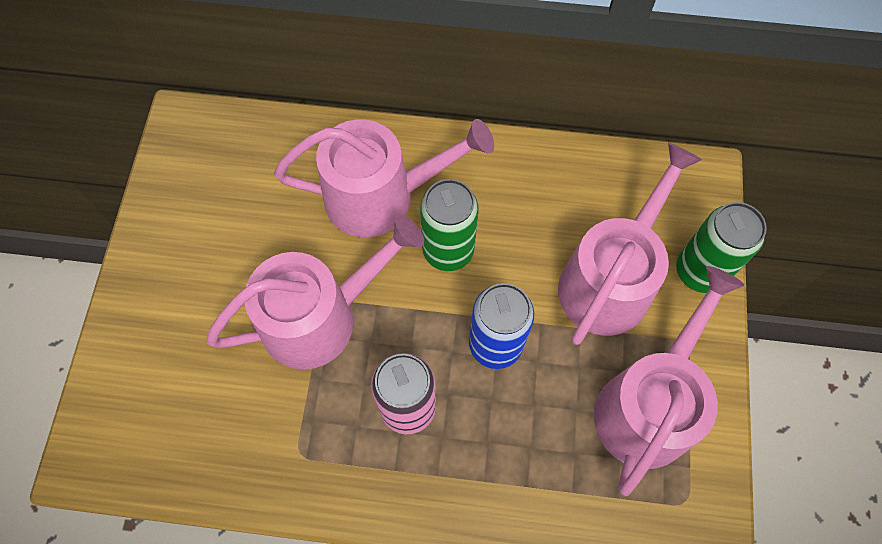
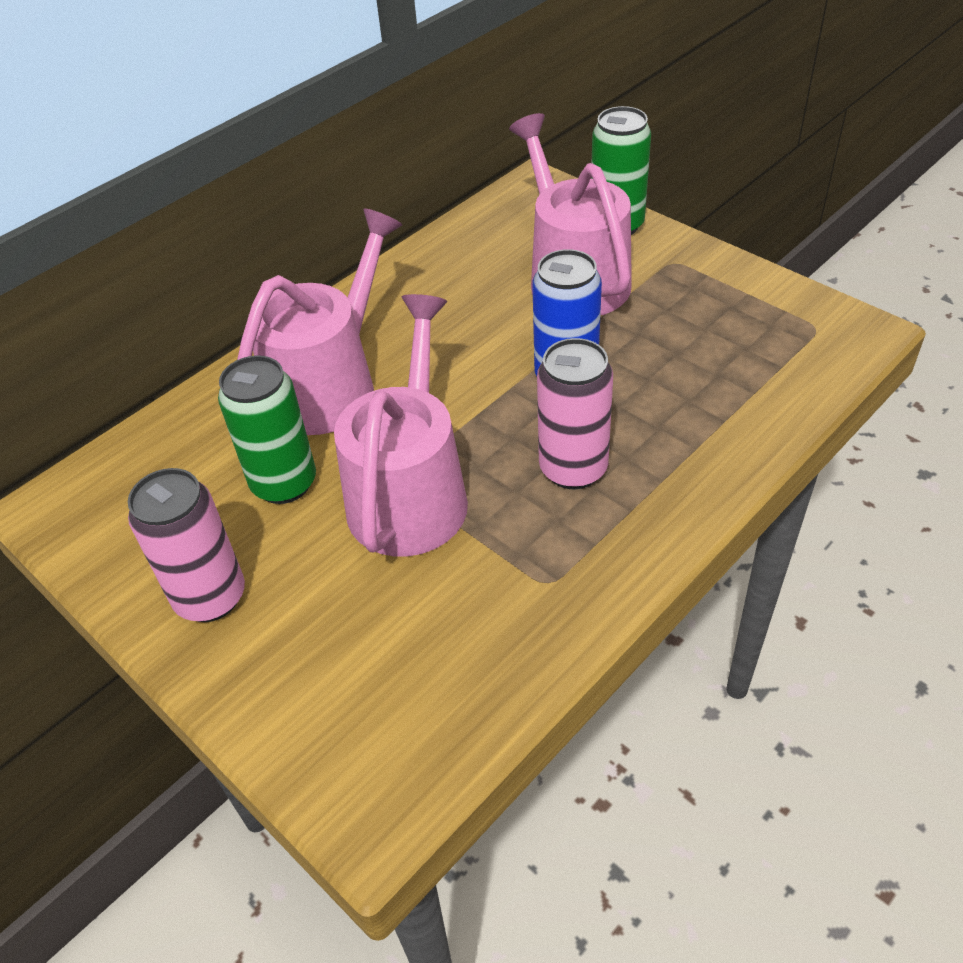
camera: 50 degrees left, 20 degrees down
green can [420,179,479,271] -> green can moved to [218,355,316,504]
pink watering can [594,266,744,496] -> none
none -> pink can [128,468,245,622]

